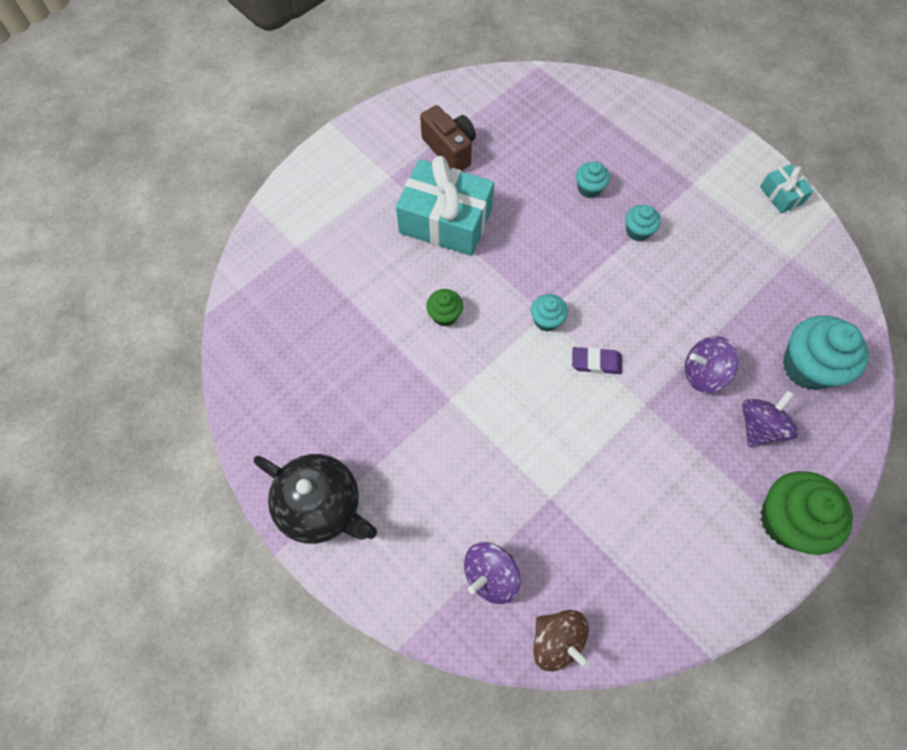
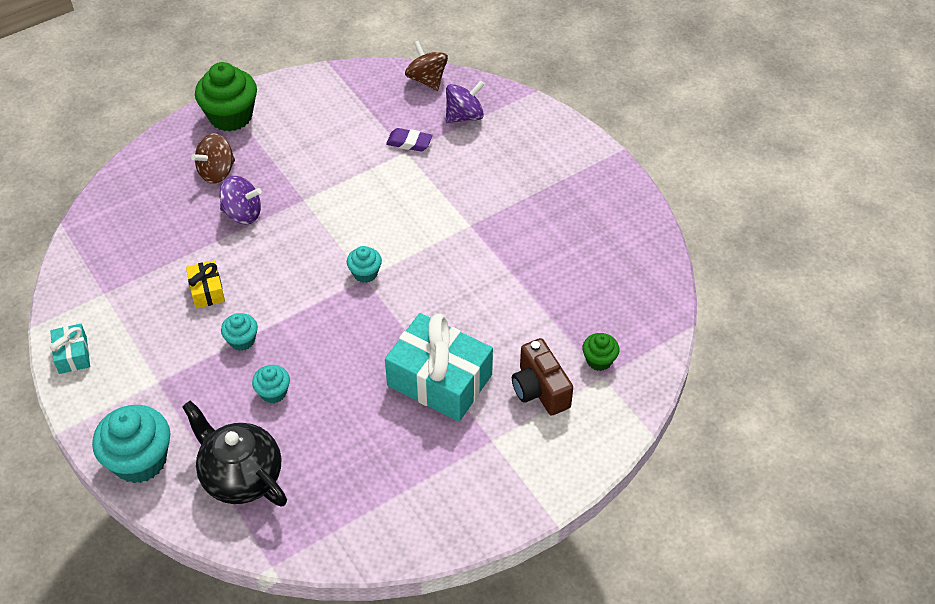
camera: 170 degrees left, 15 degrees down
black teapot [254,454,377,544] -> black teapot moved to [182,400,287,506]
brown camera [420,105,476,171] -> brown camera moved to [512,338,573,416]
green cupcake [426,289,463,326] -> green cupcake moved to [582,333,619,371]
purple eraser [572,347,622,374] -> purple eraser moved to [386,128,432,152]
purple spinning top [742,390,799,447] -> brown spinning top [191,133,235,184]
turquoise cupcake [783,315,869,390] -> turquoise cupcake moved to [92,405,170,483]
none -> yellow gift [186,260,225,309]

